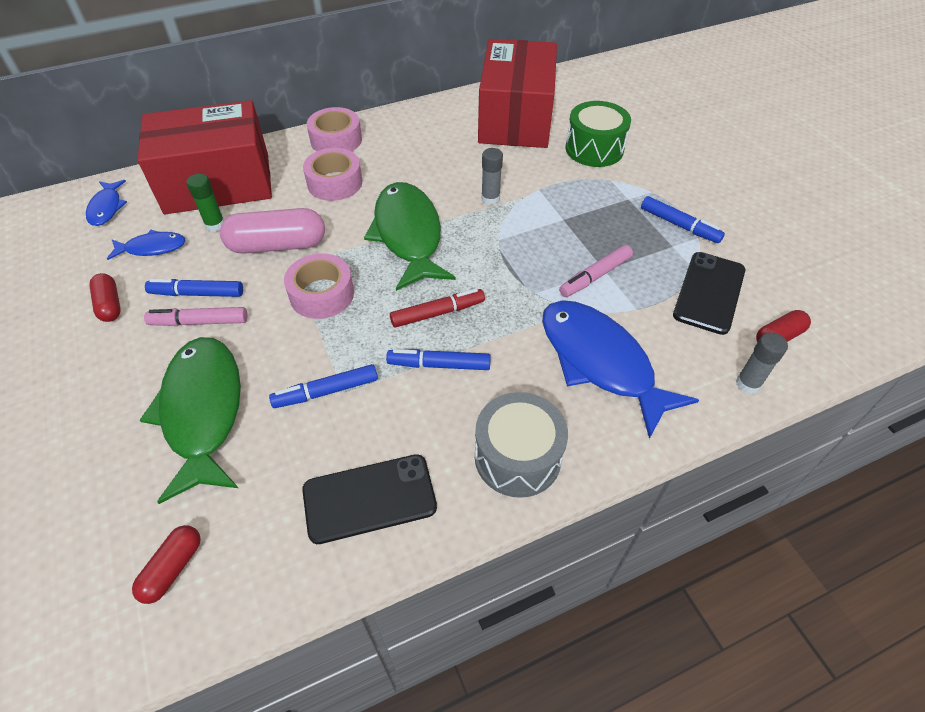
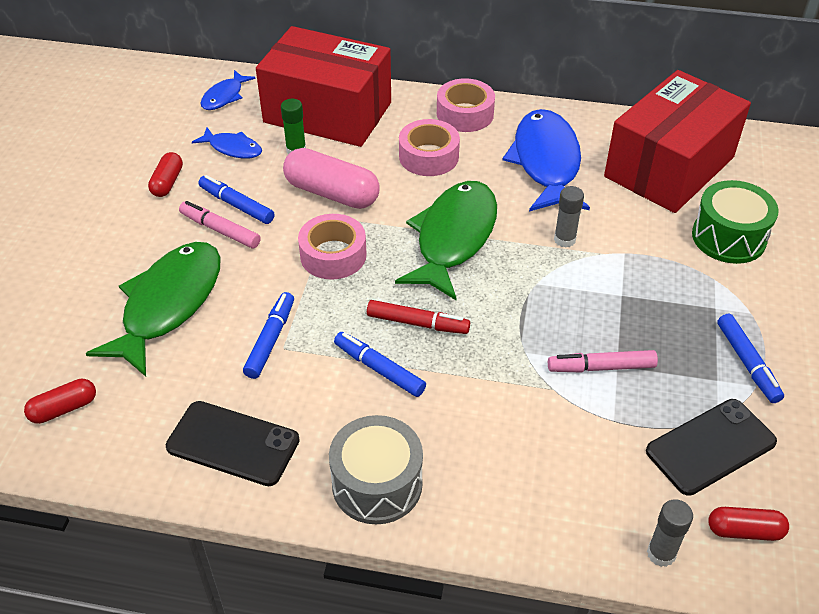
camera: 35 degrees right, 5 degrees down
blue marker [269,364,378,408] -> blue marker turned 90 degrees clockwise [243,292,294,379]
blue fish [542,300,699,439] -> blue fish moved to [503,109,590,212]

